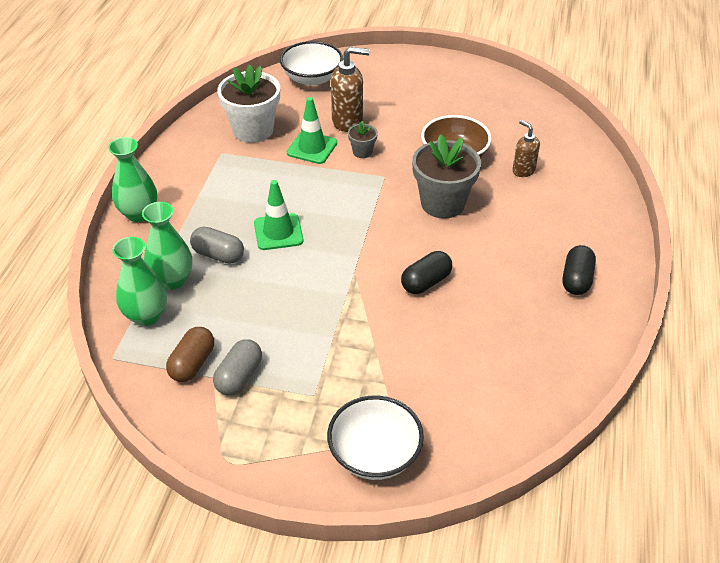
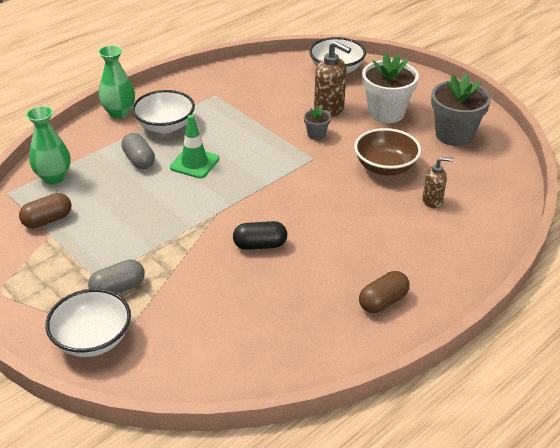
camera: 35 degrees right, 5 degrees down
green vase [142,202,192,290] -> none
grey capsule [213,339,262,395] -> grey capsule moved to [88,259,145,294]
white flower pot [217,65,280,143] -> white flower pot moved to [362,52,419,123]
green traffic cone [287,97,337,164] -> none
grey flower pot [412,134,481,219] -> grey flower pot moved to [431,74,491,146]
brown soap dispenser [513,120,540,177] -> brown soap dispenser turned 90 degrees clockwise [423,157,454,208]
black capsule [563,245,596,295] -> brown capsule [359,271,409,313]
none -> white bowl [132,90,195,134]

